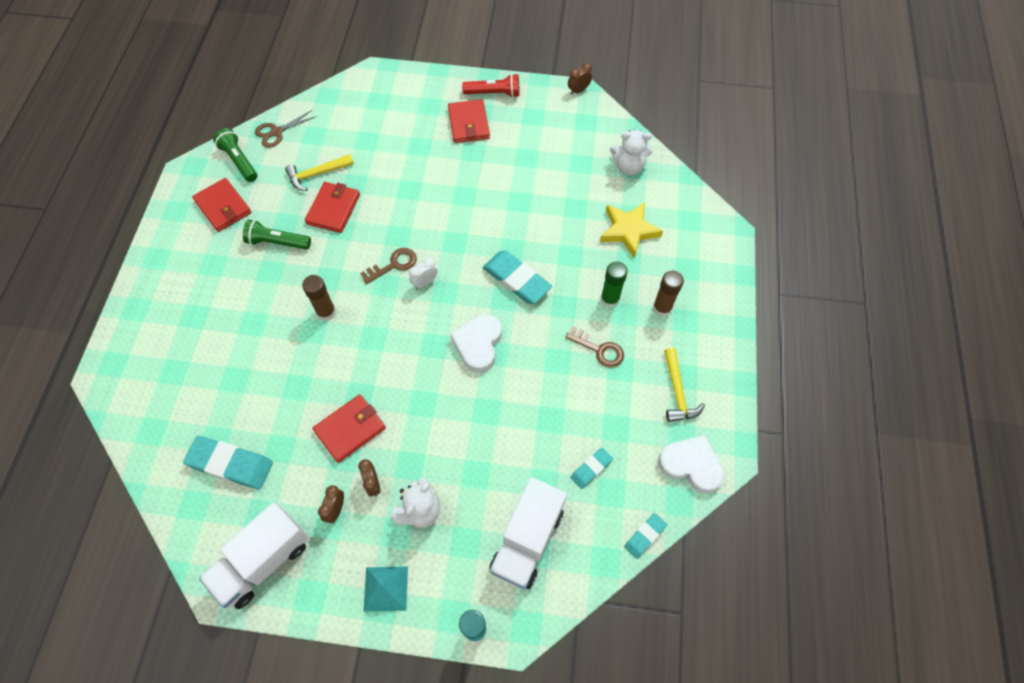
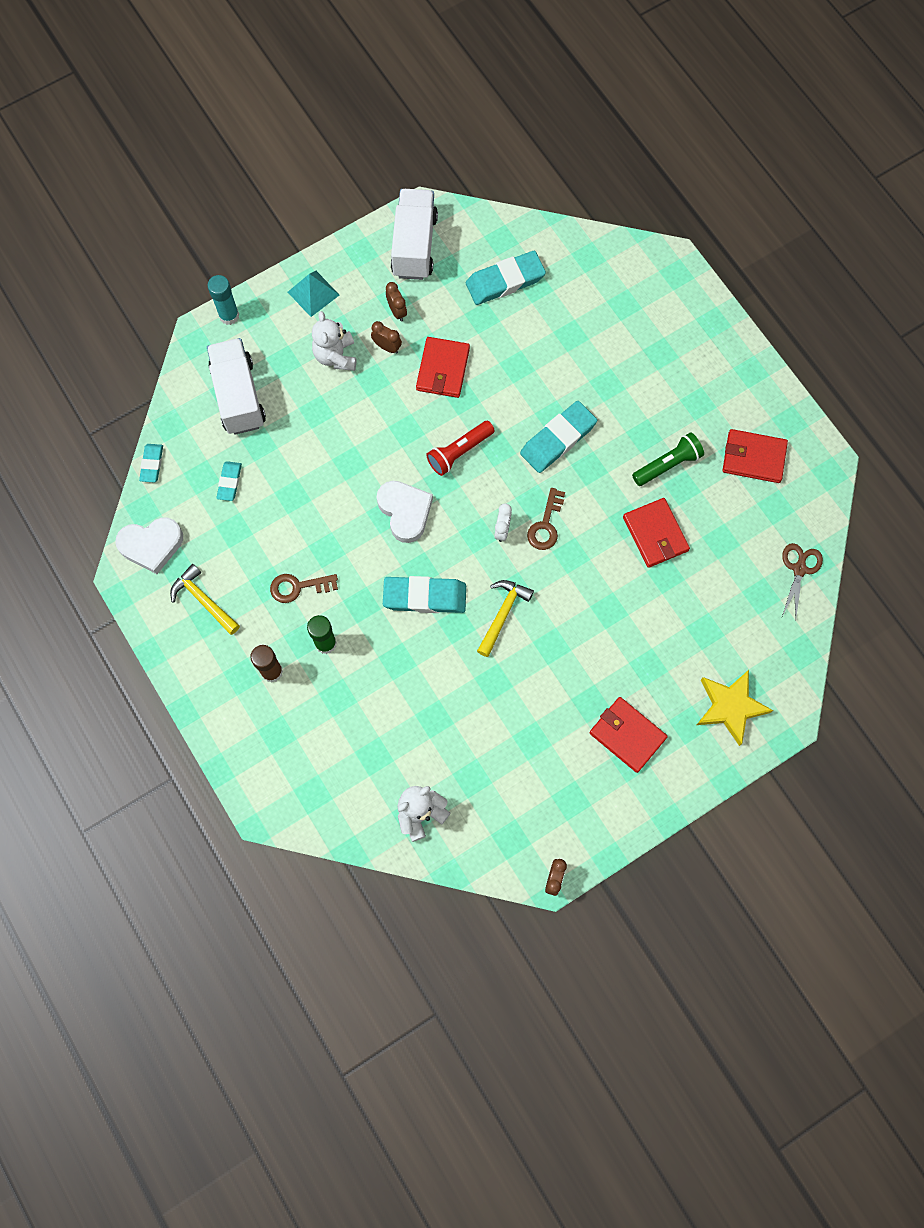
camera: 140 degrees right, 10 degrees up
green flashlight [213,128,257,182] -> none
yellow hammer [285,154,354,191] -> yellow hammer moved to [477,580,534,657]
brown glue stick [302,275,336,321] -> turquoise eraser [520,401,597,473]
red flashlight [462,74,519,98] -> red flashlight moved to [426,421,495,476]
yellow star [600,202,663,258] -> yellow star moved to [697,670,773,746]

